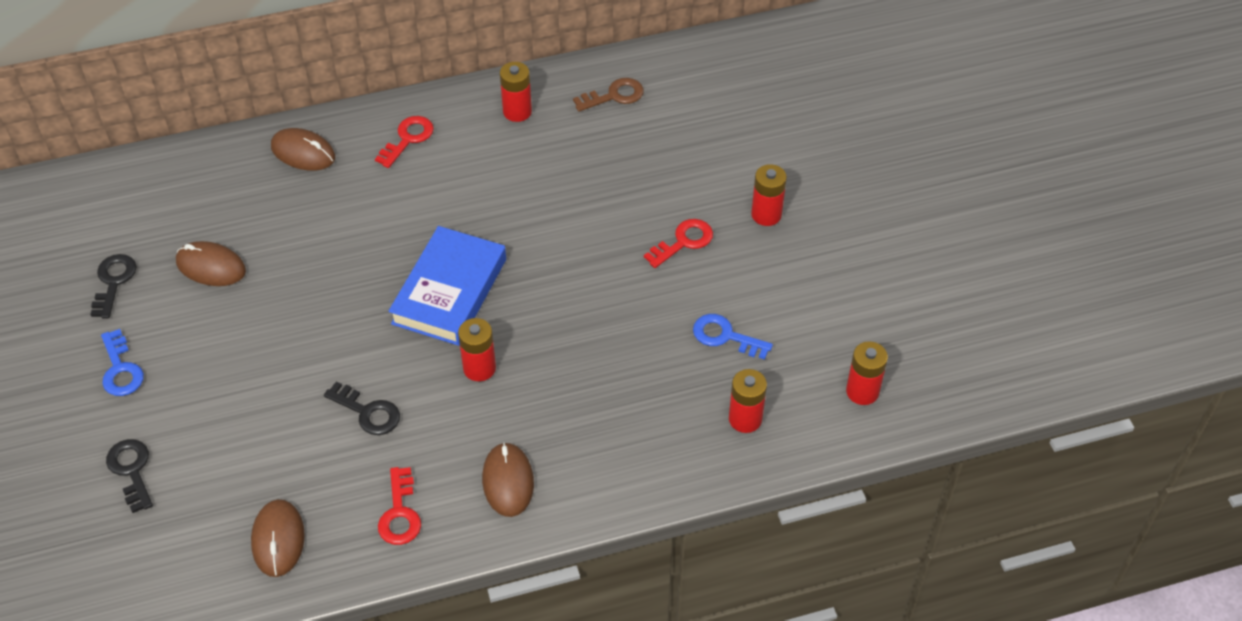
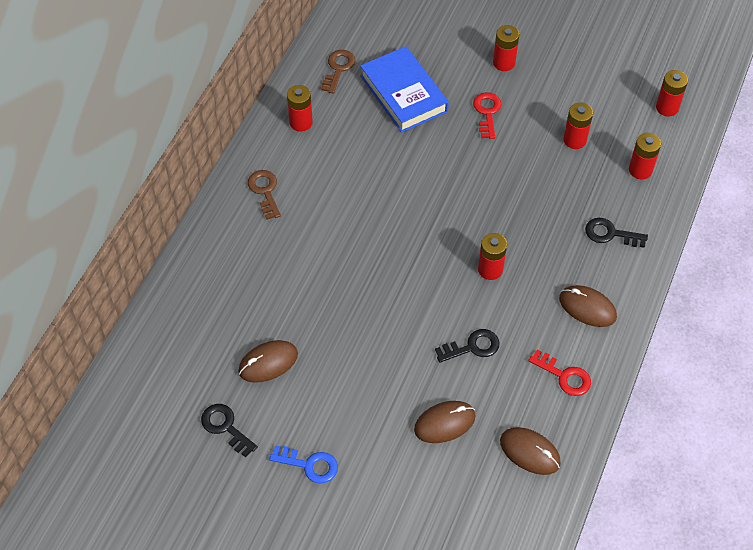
camera: 50 degrees left, 5 degrees up
black key [106,439,153,513] -> black key moved to [585,218,648,248]
brown mouse [271,128,335,171] -> brown mouse moved to [414,401,476,443]
red key [375,116,434,168] -> brown key [248,170,281,220]
blue book [388,226,506,346] -> blue book moved to [360,46,449,133]
blue key [693,314,773,359] -> red battery [563,102,593,149]

